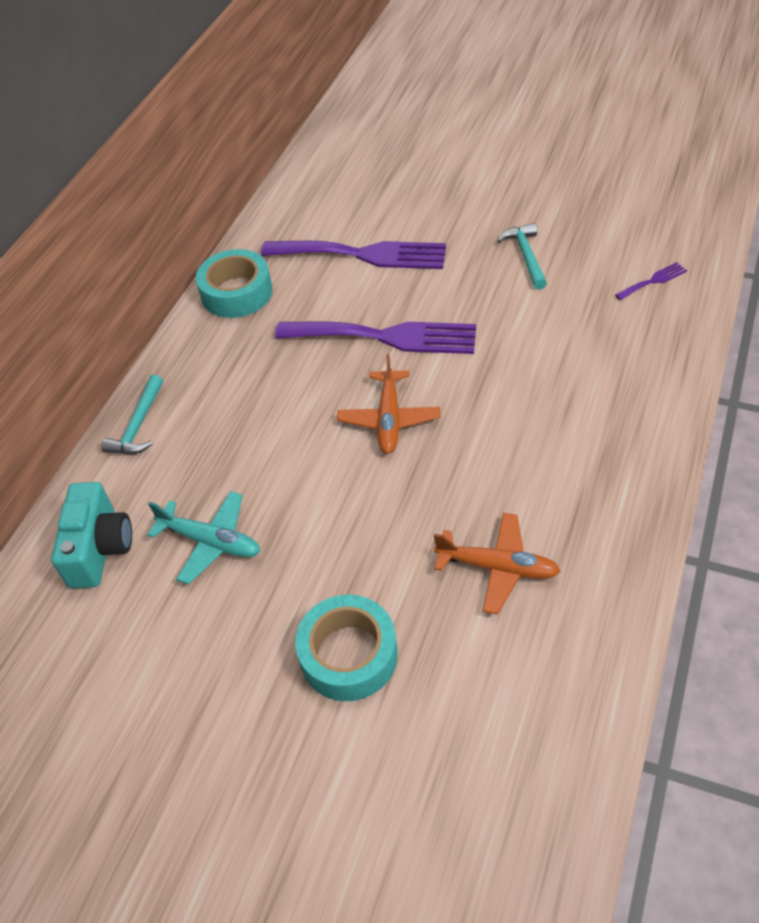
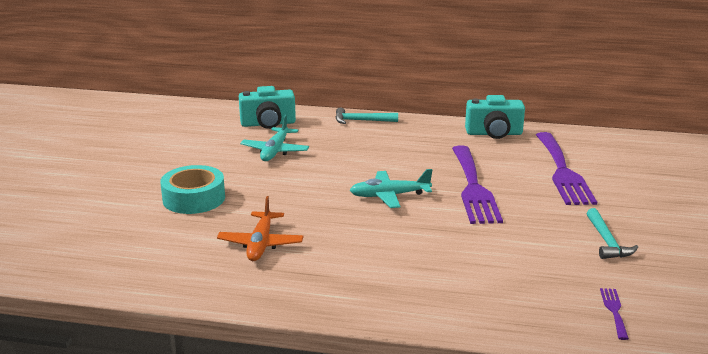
camera: 75 degrees right, 25 degrees down
turquoise tape [196,249,272,318] -> turquoise camera [465,95,525,139]
orange plane [337,354,440,454] -> turquoise plane [350,169,432,208]
turquoise hammer [497,223,547,290] -> turquoise hammer turned 105 degrees clockwise [587,208,638,259]
purple fork [615,262,687,300] -> purple fork turned 135 degrees counterclockwise [600,288,629,340]

